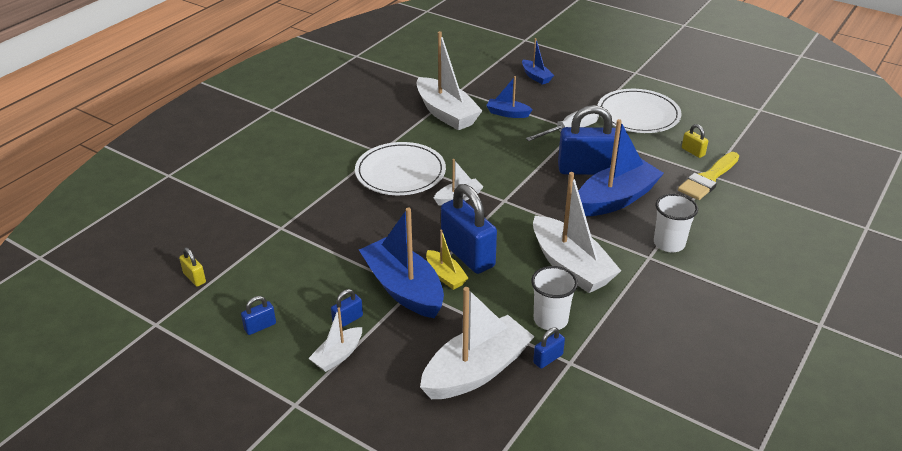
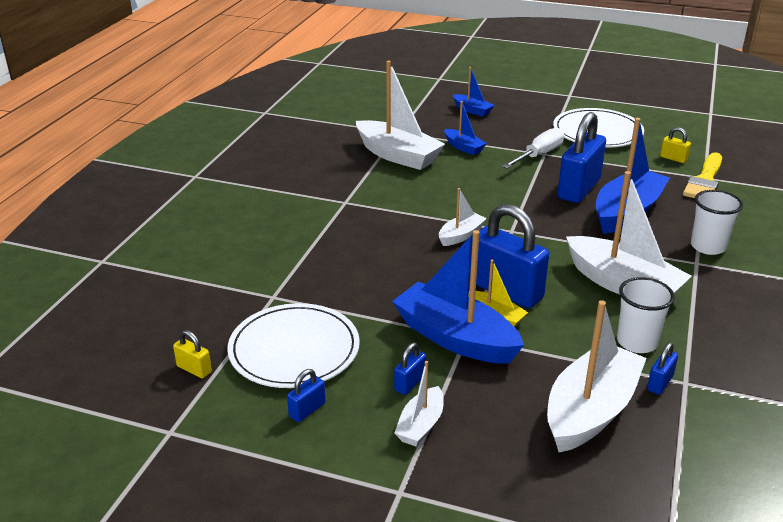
camera: 15 degrees left, 5 degrees down
white plate [355,142,446,195] -> white plate moved to [227,303,360,388]
blue boat [486,76,533,118] -> blue boat turned 135 degrees counterclockwise [444,101,487,155]
blue padlock [558,105,616,175] -> blue padlock turned 45 degrees counterclockwise [557,112,606,203]

